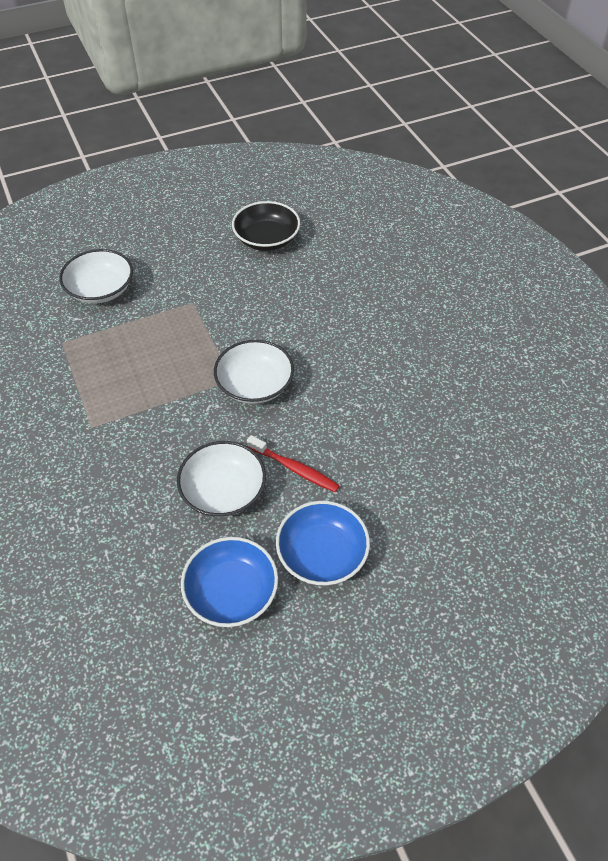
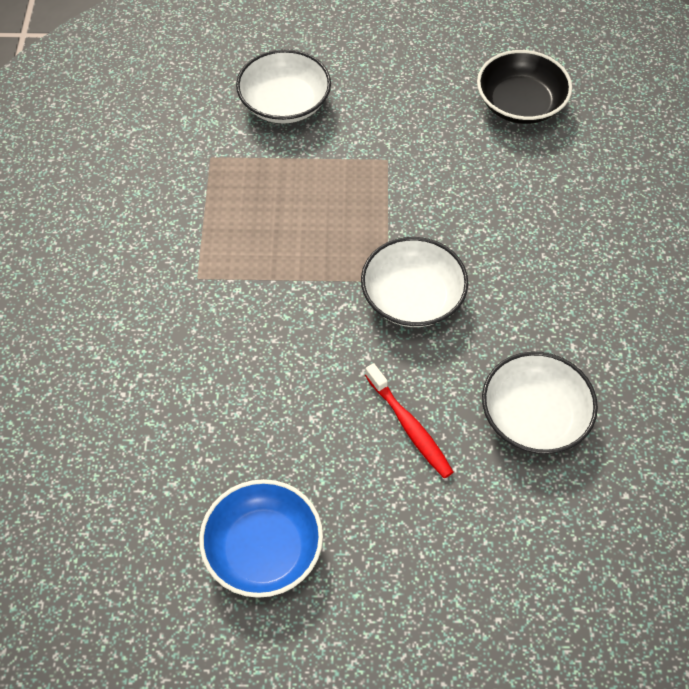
camera: 25 degrees right, 5 degrees up
white bowl [177,441,266,517] -> white bowl moved to [482,352,598,454]
blue bowl [276,501,370,585] -> none

